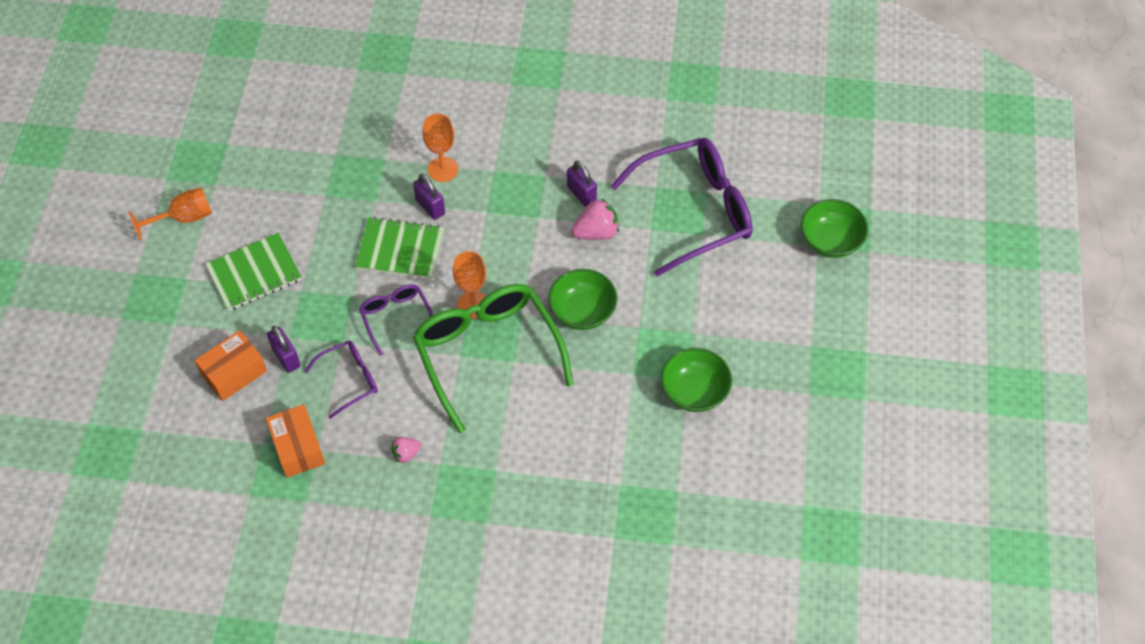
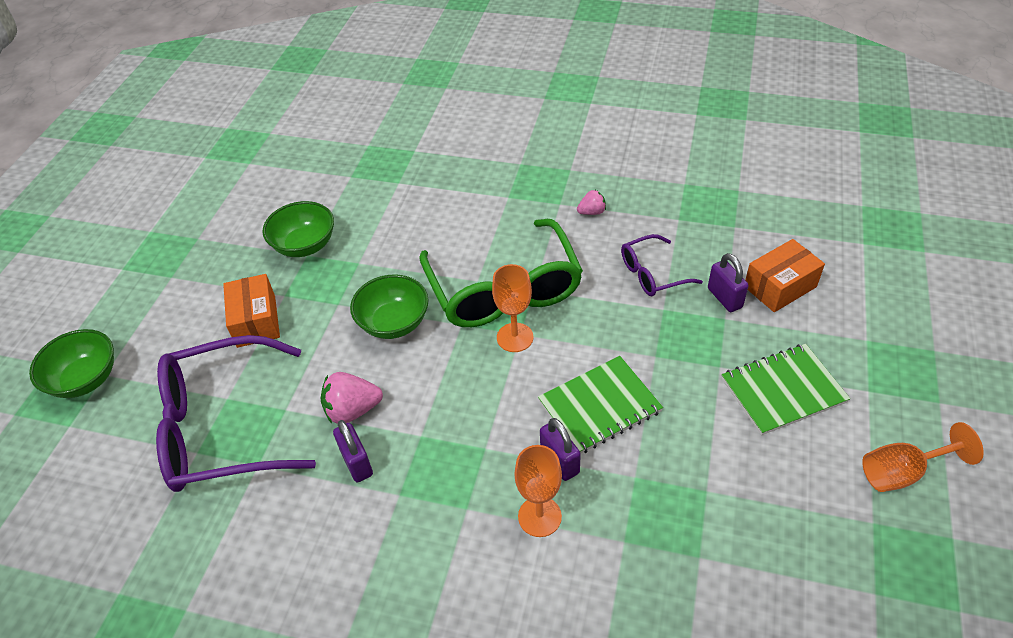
camera: 170 degrees left, 10 degrees down
orange box [266,404,325,478] -> orange box moved to [223,274,280,348]
green notebook [355,217,444,279] -> green notebook turned 45 degrees counterclockwise [538,356,663,453]
purple glasses [359,284,433,356] -> none

